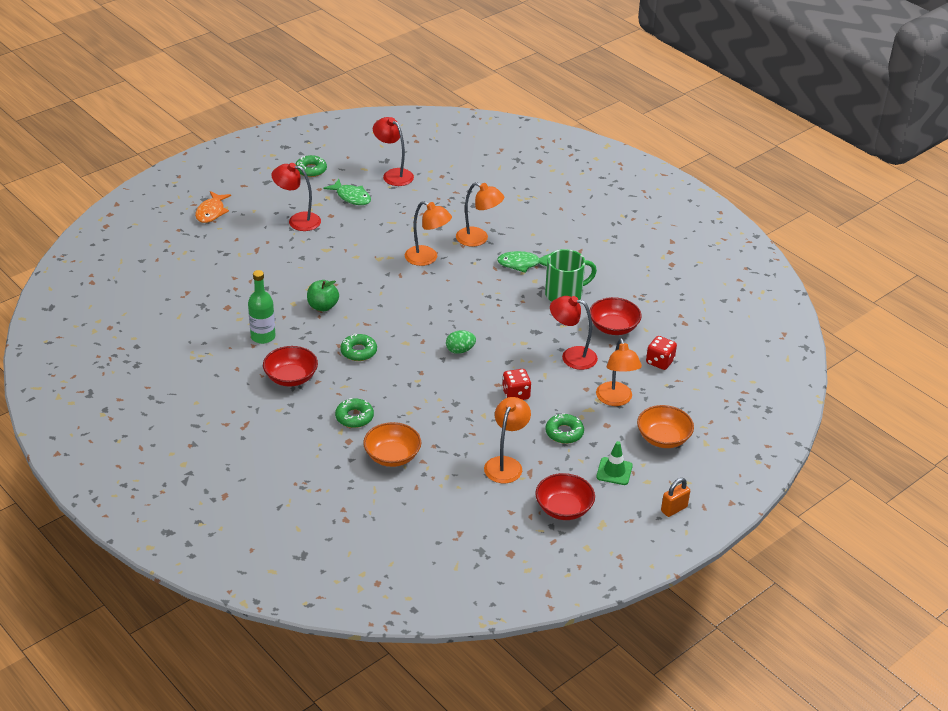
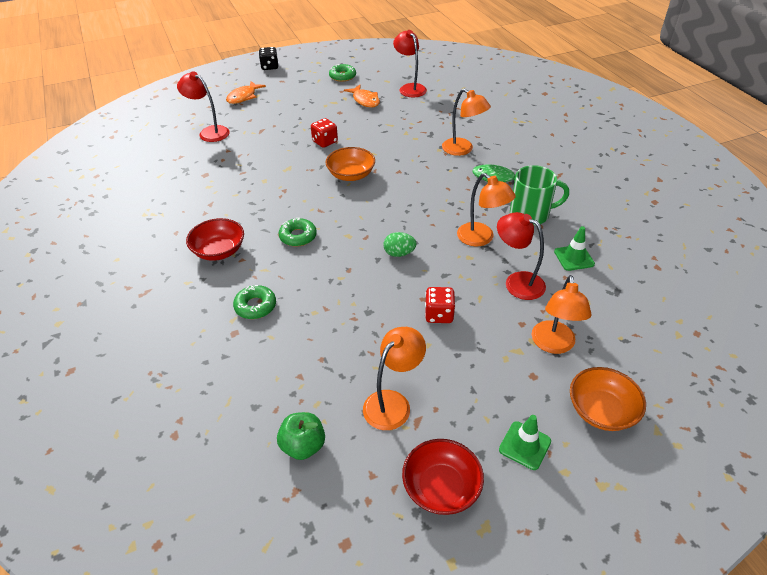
camera: 20 degrees right, 5 degrees up
green bottle [248,270,275,344] -> none
red lamp [271,163,321,231] -> red lamp moved to [177,72,230,142]
green apple [307,280,339,311] -> green apple moved to [277,412,325,460]
green fish [323,179,371,205] -> orange fish [344,85,380,107]
orange bowl [363,422,421,467] -> orange bowl moved to [325,147,375,181]
orange lamp [405,201,452,266] -> orange lamp moved to [457,173,516,246]
green donut [546,413,584,444] -> none
red bowl [590,297,642,335] -> green traffic cone [554,226,595,271]
red dice [646,336,677,370] -> red dice moved to [311,118,338,148]
orange padlock [661,478,690,517] -> none
none -> black dice [259,47,278,70]

